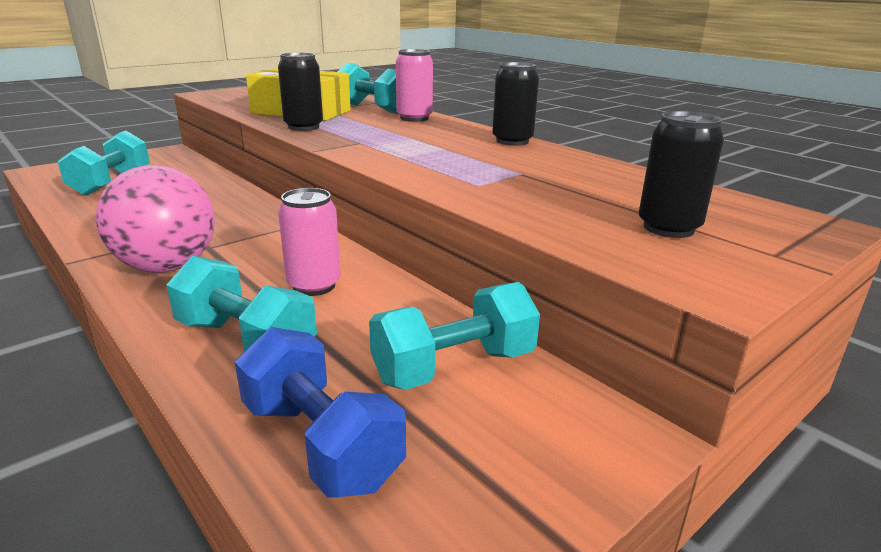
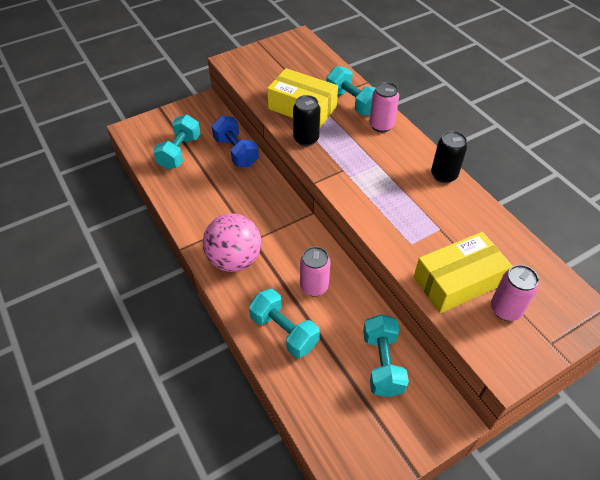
camera: 10 degrees right, 25 degrees up
blue dumbbell [235,327,406,498] -> blue dumbbell moved to [212,116,259,167]
turquoise dumbbell [369,282,540,390] -> turquoise dumbbell turned 75 degrees counterclockwise [363,314,409,397]
black can [639,111,724,238] -> pink can [491,265,539,321]
none -> yellow box [414,232,512,313]

